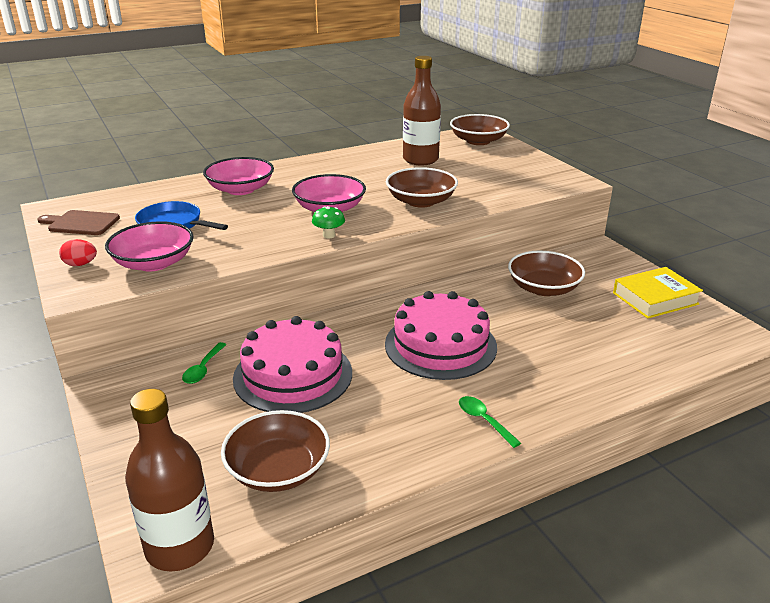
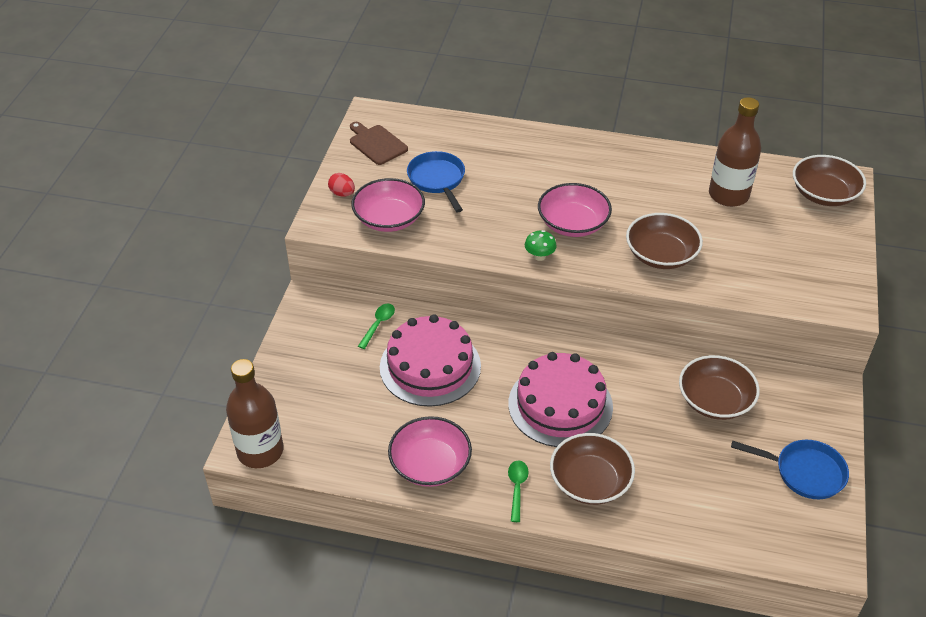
camera: 40 degrees right, 15 degrees up
green spoon [182,342,227,384] -> green spoon turned 150 degrees clockwise [358,304,395,349]
pink bowl [203,157,274,195] -> pink bowl moved to [388,416,472,487]
brown bowl [221,410,330,492] -> brown bowl moved to [550,433,635,505]
yellow book [613,267,703,319] -> blue pan [731,440,849,499]

